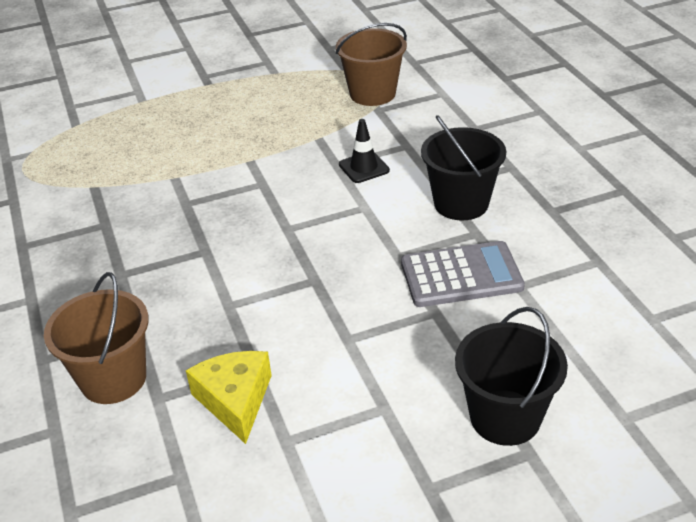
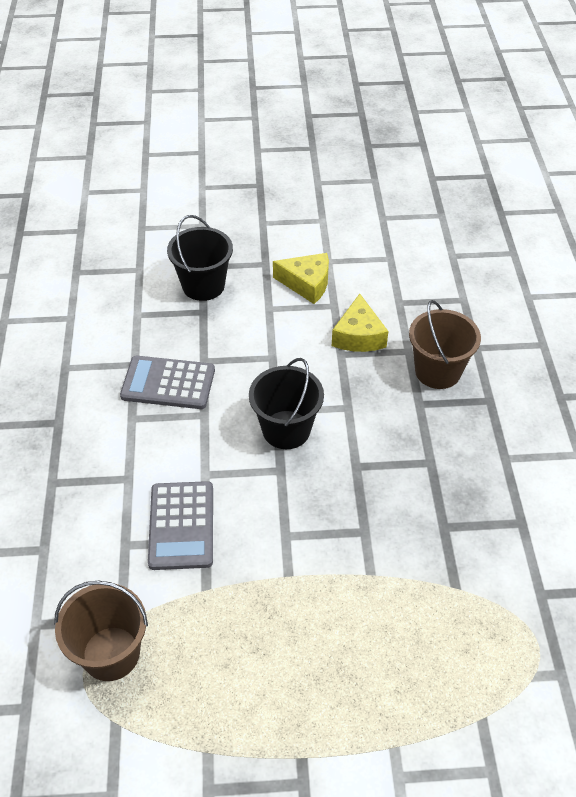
camera: 165 degrees left, 10 degrees up
black traffic cone [339,119,390,183] -> grey calculator [148,481,213,570]
black bucket [421,115,506,220] -> black bucket moved to [249,358,324,449]
none -> yellow cheese [273,253,329,304]

